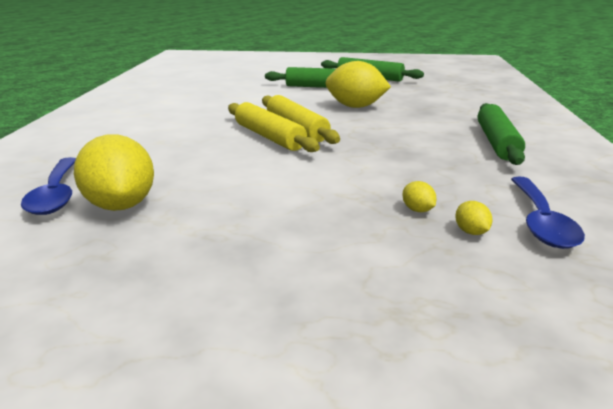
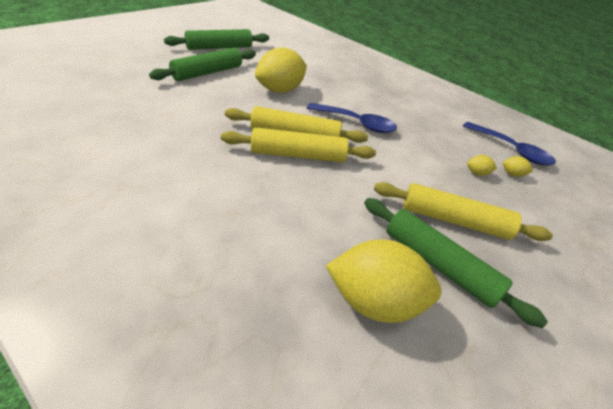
camera: 60 degrees left, 15 degrees up
blue spoon [21,157,76,215] -> blue spoon moved to [307,103,397,133]
green rolling pin [478,103,525,165] -> green rolling pin moved to [364,198,548,328]
none -> yellow rolling pin [374,182,553,241]

